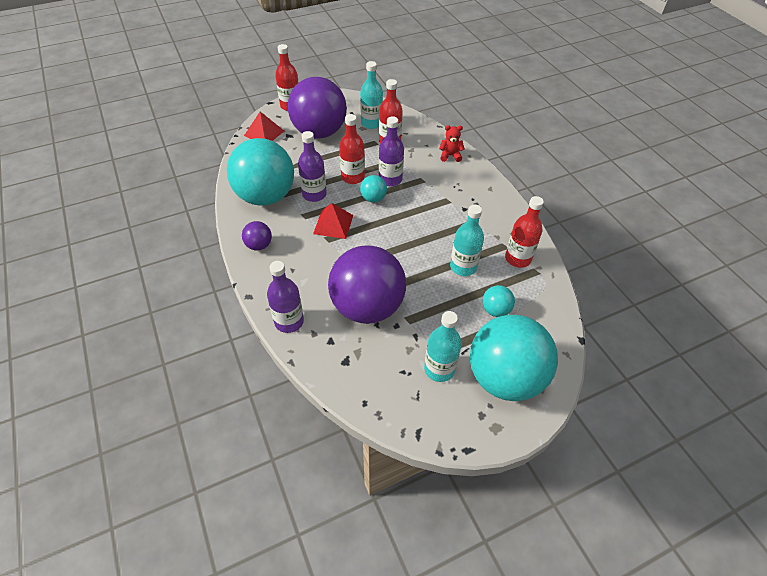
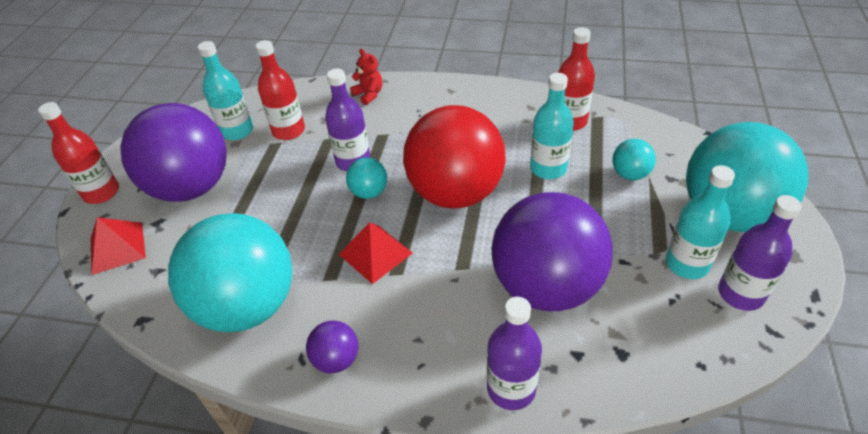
camera: 50 degrees left, 5 degrees down
purple bottle [298,131,327,202] -> purple bottle moved to [718,195,801,311]
red bottle [339,114,365,184] -> none
red teddy bear [439,125,465,162] -> red teddy bear turned 105 degrees clockwise [350,49,383,105]
none -> red ball [403,105,506,208]

